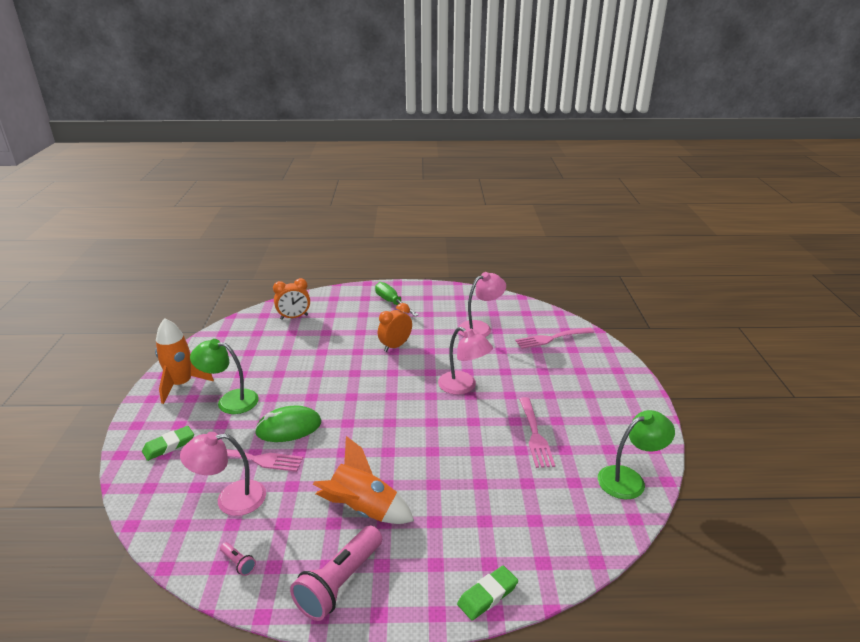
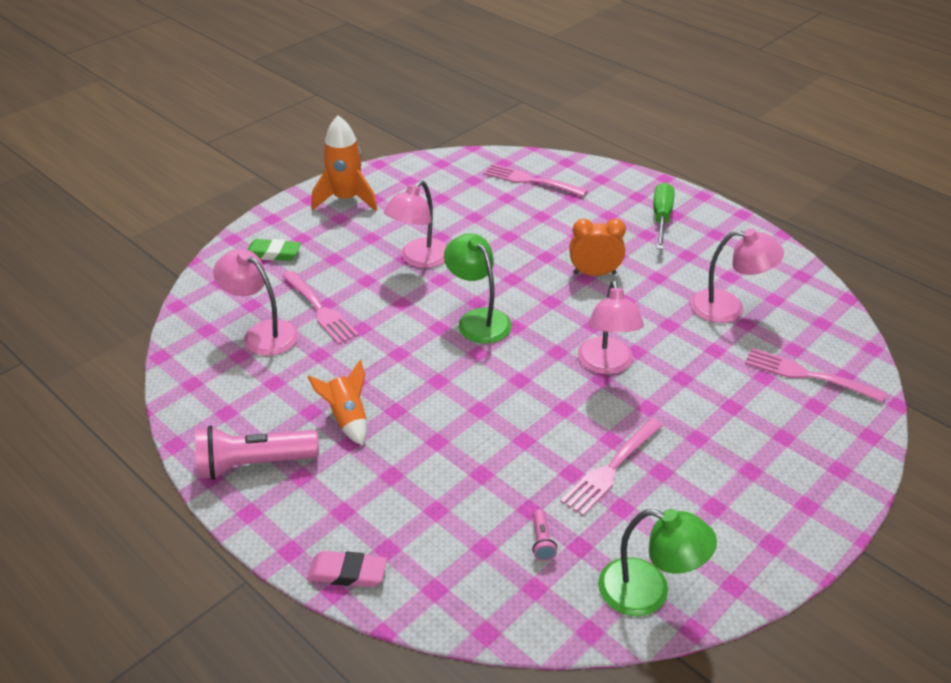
camera: 45 degrees right, 10 degrees up
green lamp [190,339,259,414] -> green lamp moved to [444,233,512,344]
pink flashlight [220,542,256,576] -> pink flashlight moved to [532,509,557,561]
green mouse [255,406,321,442] -> none
orange clock [273,278,310,320] -> pink fork [484,164,588,197]
orange rocket [313,436,414,524] -> orange rocket [308,360,367,445], size x0.66
green eraser [457,566,518,621] -> pink eraser [307,551,387,587]
none -> pink lamp [384,180,447,268]

